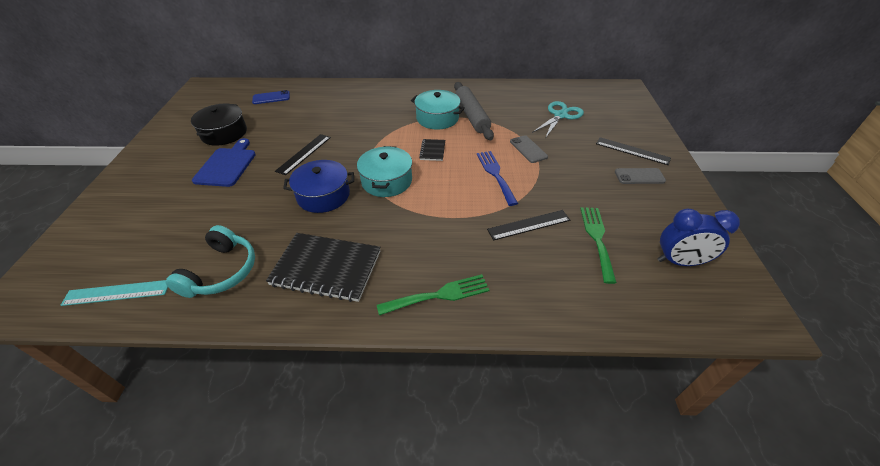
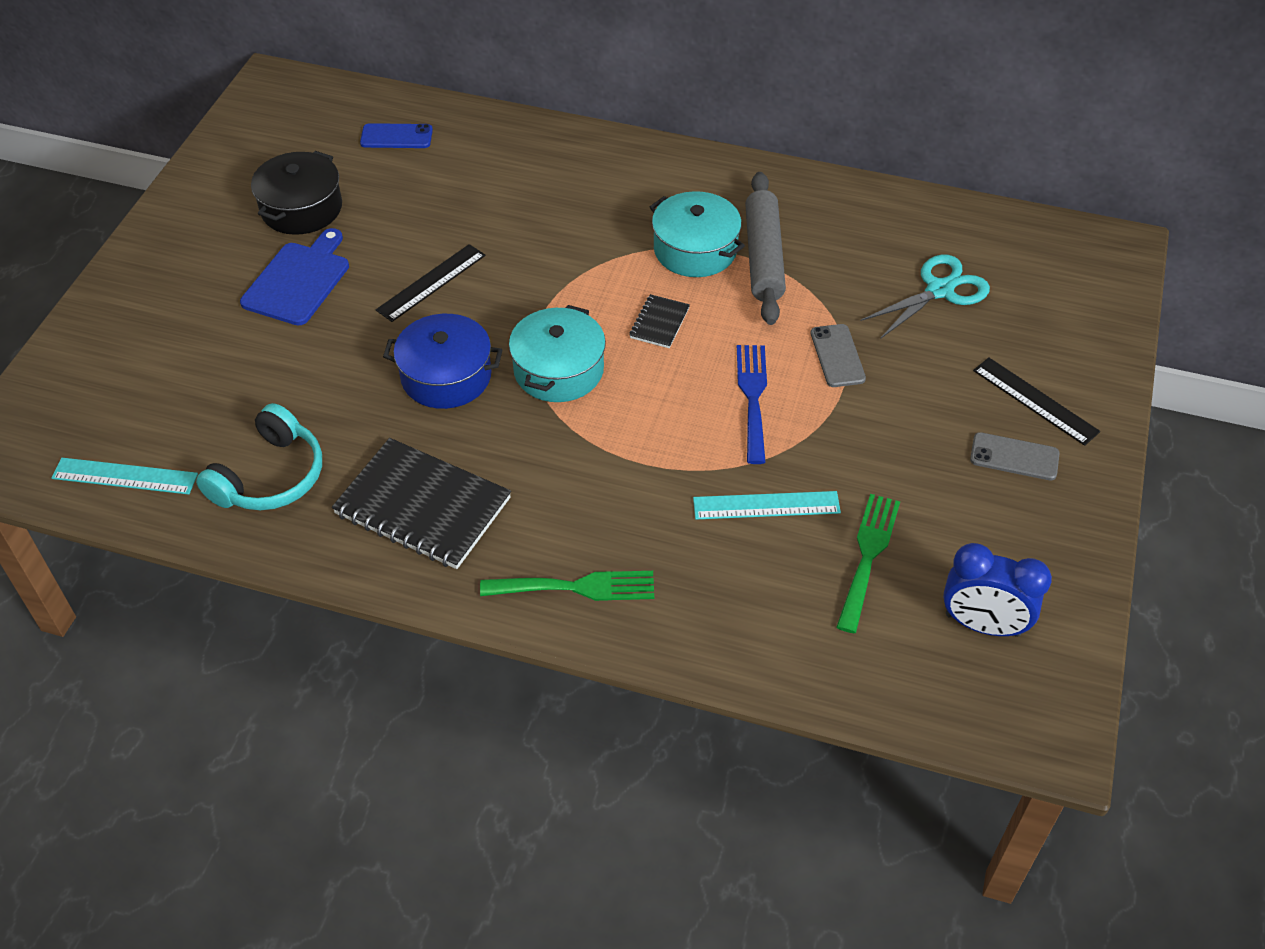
camera: 15 degrees right, 5 degrees up
black ruler [487,210,570,241] -> turquoise ruler [693,491,841,520]

